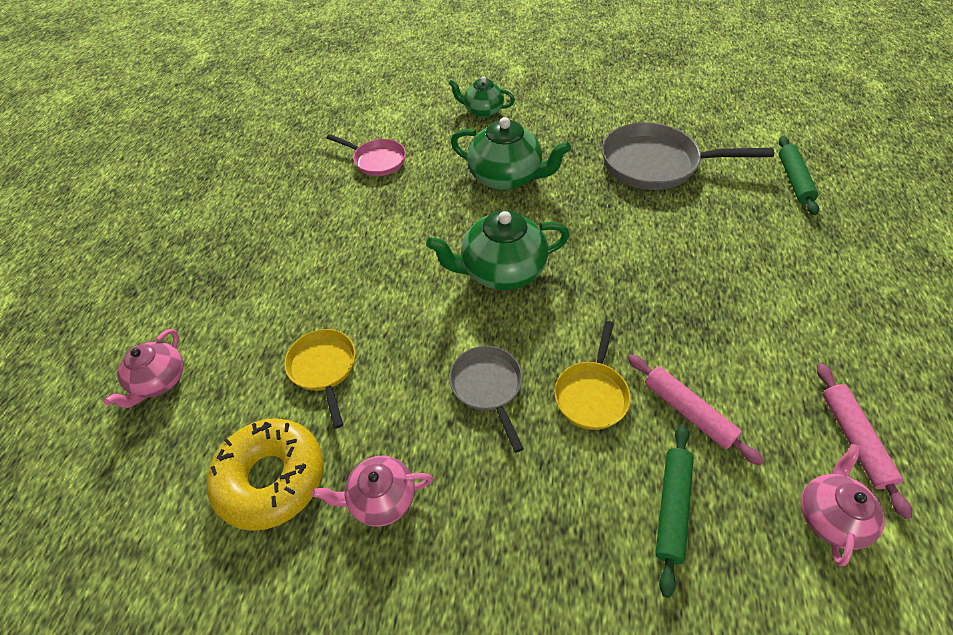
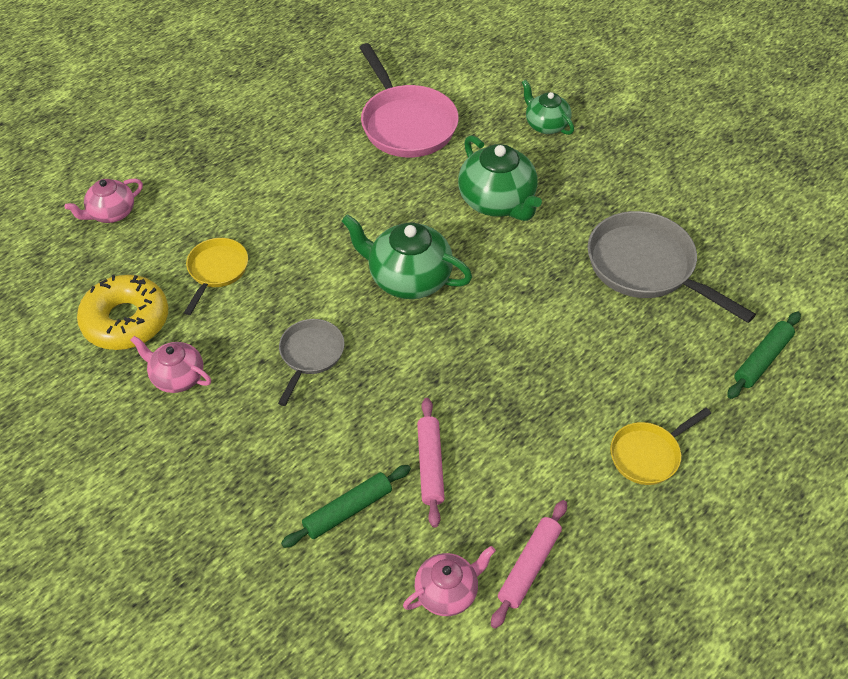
camera: 35 degrees right, 0 degrees up
pink pan [327,134,406,176] -> pink pan [359,43,459,157], size x1.76
yellow pan [554,321,631,430] -> yellow pan moved to [610,408,711,485]

